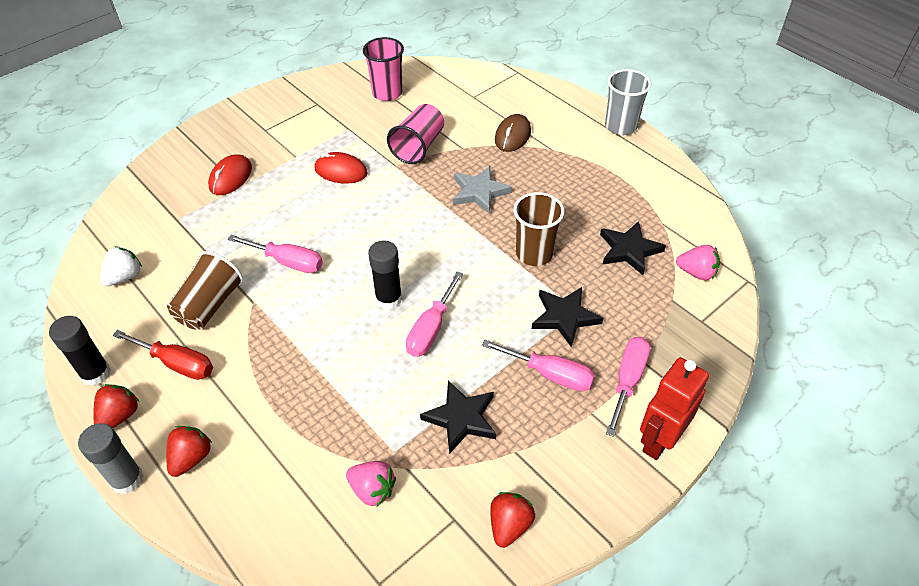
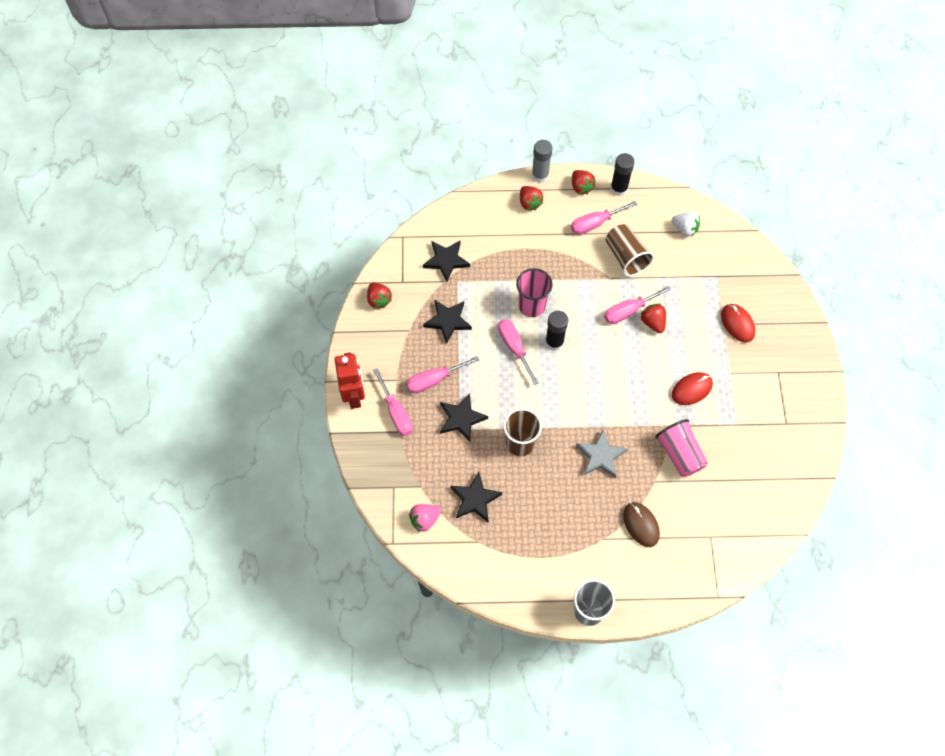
camera: 130 degrees right, 15 degrees up
white strawberry [100,246,142,286] -> white strawberry turned 45 degrees counterclockwise [672,212,700,237]
red screwdriver [113,330,213,380] -> pink screwdriver [571,201,637,235]
pink strawberry [346,461,396,506] -> black star [423,241,470,282]
pink cup [363,37,404,101] -> pink cup moved to [516,268,553,317]
none -> red strawberry [640,304,666,333]

